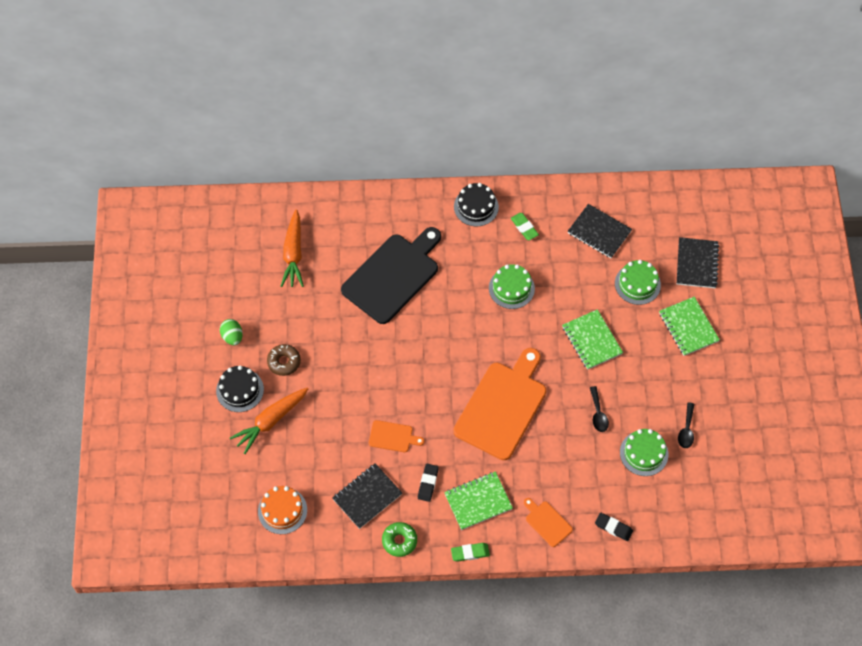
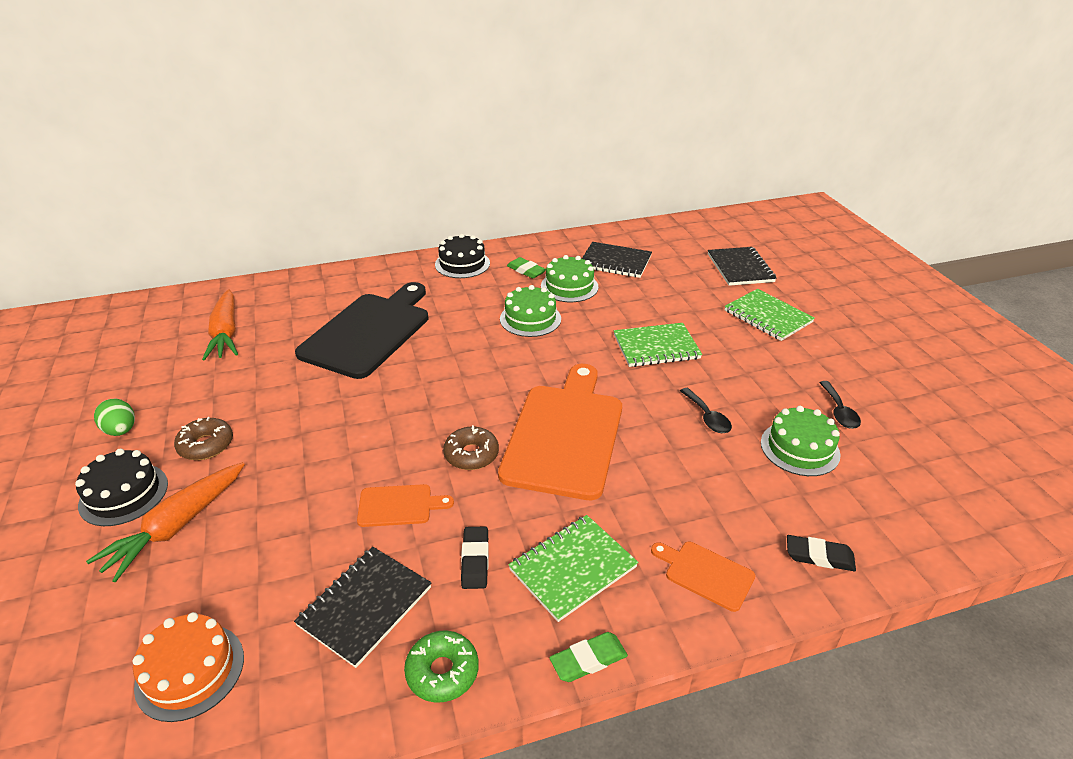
camera: 15 degrees left, 25 degrees down
green notebook [562,309,623,370] -> green notebook turned 60 degrees counterclockwise [614,323,702,367]
green cake [615,260,661,305] -> green cake moved to [541,255,598,302]
none -> brown donut [443,425,499,470]

